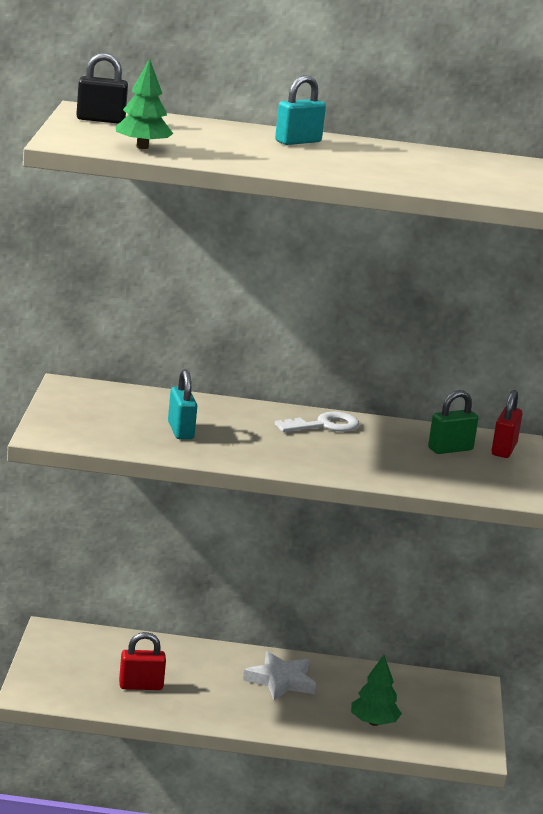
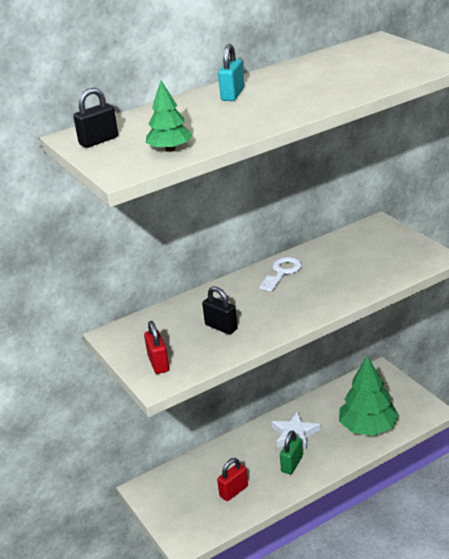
camera: 30 degrees left, 10 degrees up
turquoise padlock [168,370,197,439] -> black padlock [202,286,238,335]
green tree [351,655,402,726] -> green tree [339,356,399,436], size x1.77
green padlock [428,390,478,454] -> green padlock moved to [280,430,303,474]
red padlock [491,390,523,458] -> red padlock moved to [144,321,169,374]

